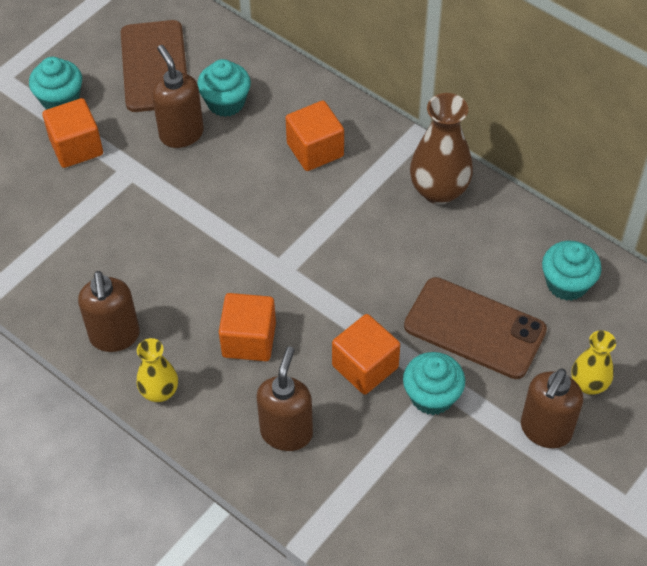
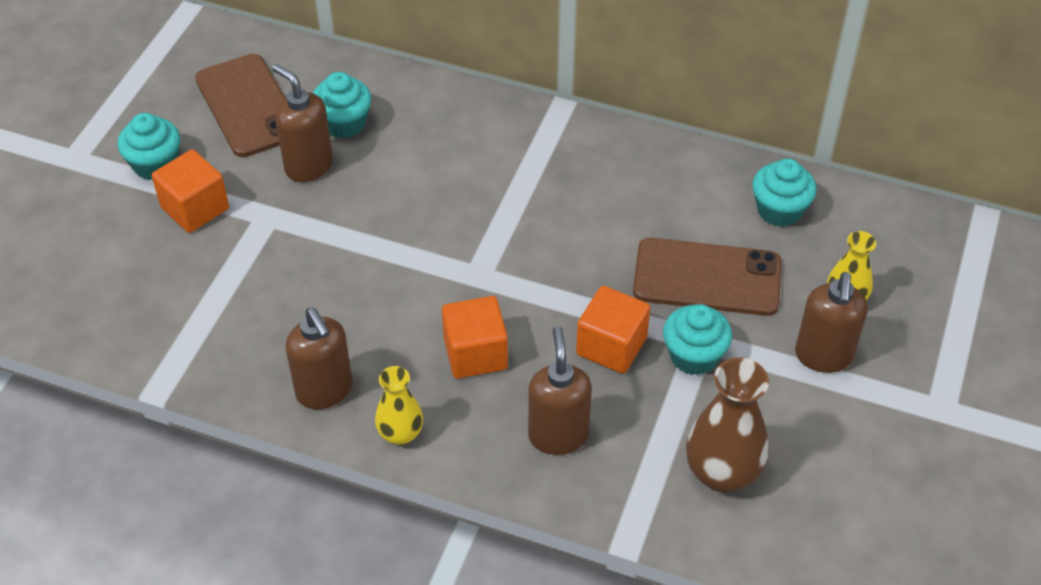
camera: 20 degrees left, 5 degrees down
orange cube [286,101,344,171] -> none
brown vase [410,93,473,205] -> brown vase moved to [686,357,769,492]

